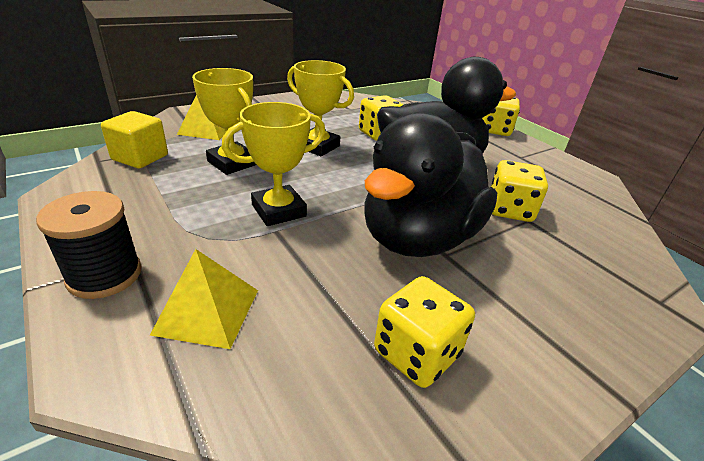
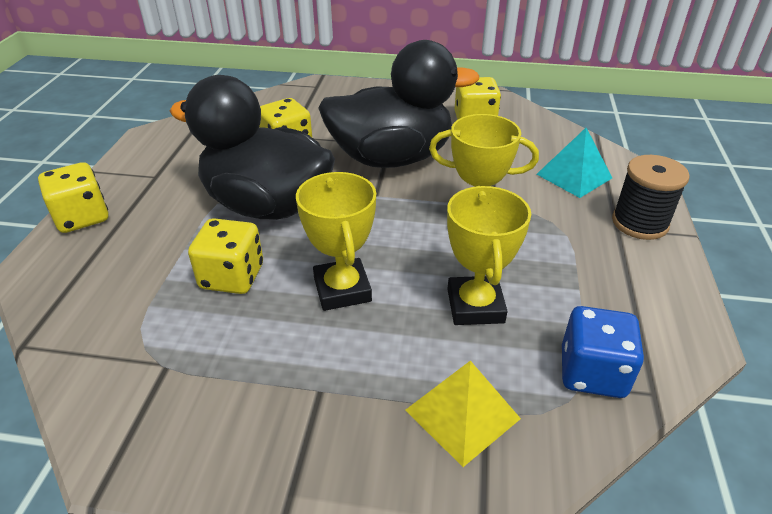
camera: 135 degrees left, 5 degrees up
yellow cube [101,111,168,168] -> blue dice [562,306,644,398]
yellow pyramid [150,249,258,349] -> turquoise pyramid [536,128,612,198]

